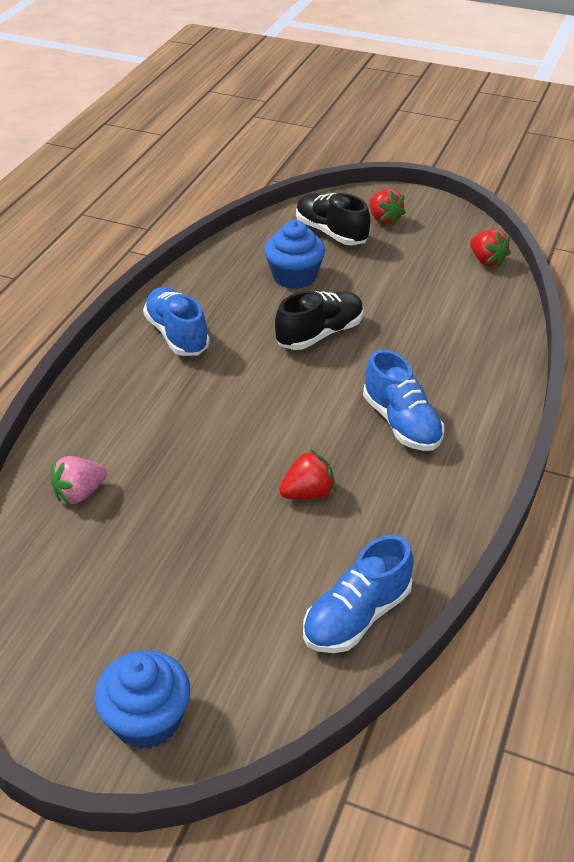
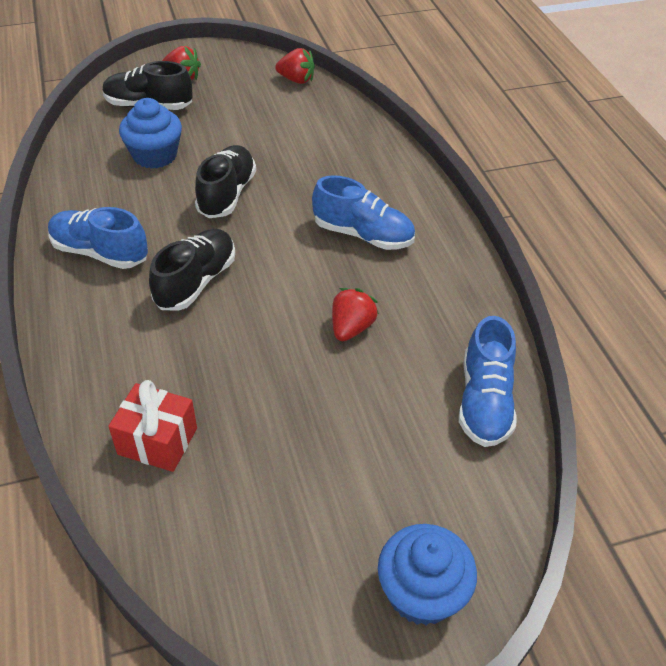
camera: 40 degrees left, 5 degrees up
pink strawberry [50,456,107,505] -> red gift [108,380,197,472]
none -> black shoe [149,229,235,311]

